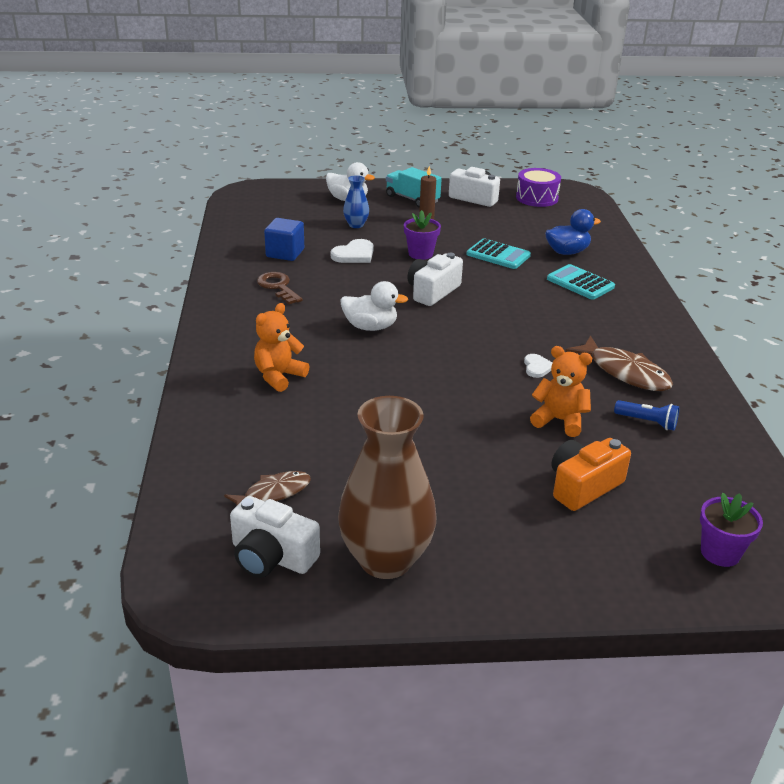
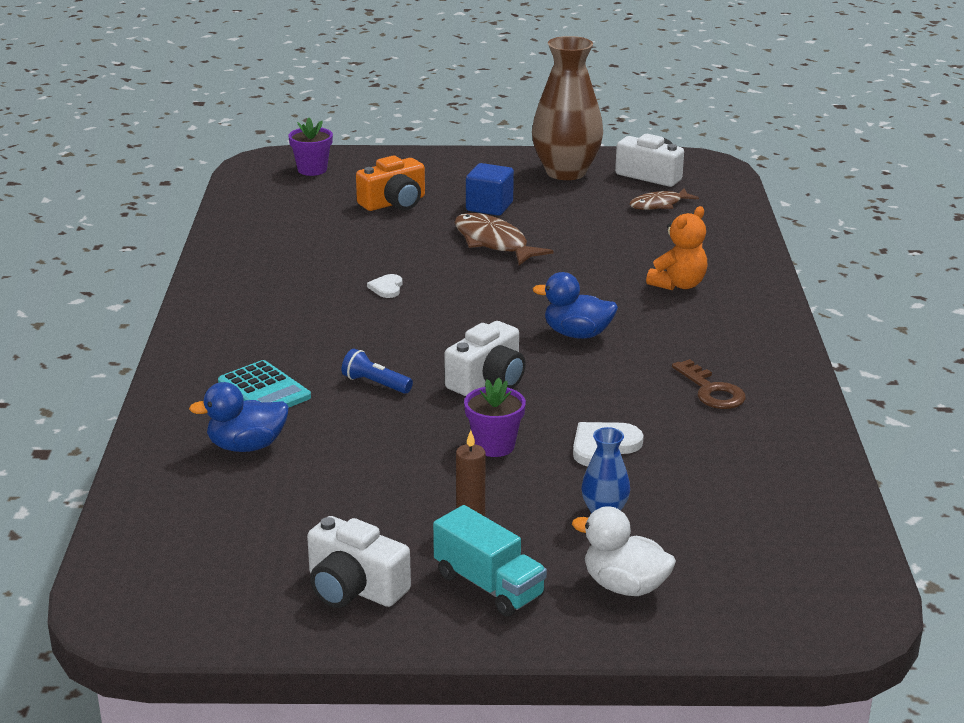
camera: 175 degrees left, 5 degrees down
blue cube [264,218,304,261] -> blue cube moved to [466,163,514,216]
white duck [340,281,408,331] -> blue duck [533,272,618,339]
turquoise calculator [467,238,531,269] -> none
purple drum [516,168,561,207] -> none
orange teddy bear [530,346,592,437] -> none
brown fish [566,335,673,391] -> brown fish moved to [454,213,553,265]
blue flashlight [614,400,679,431] -> blue flashlight moved to [342,349,413,394]

